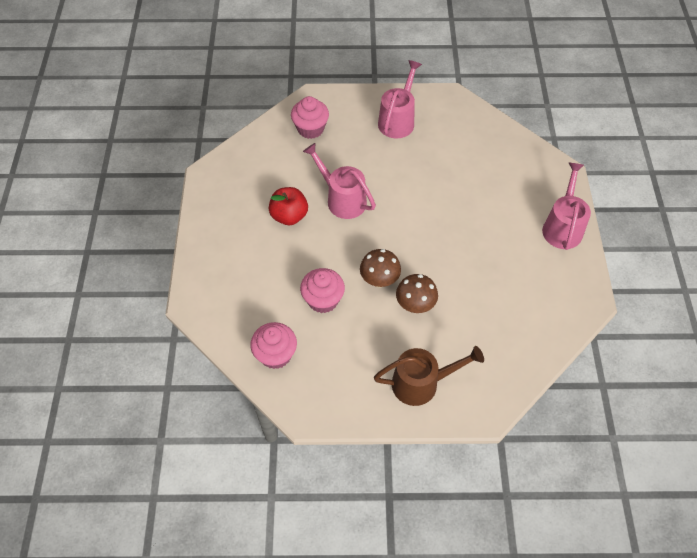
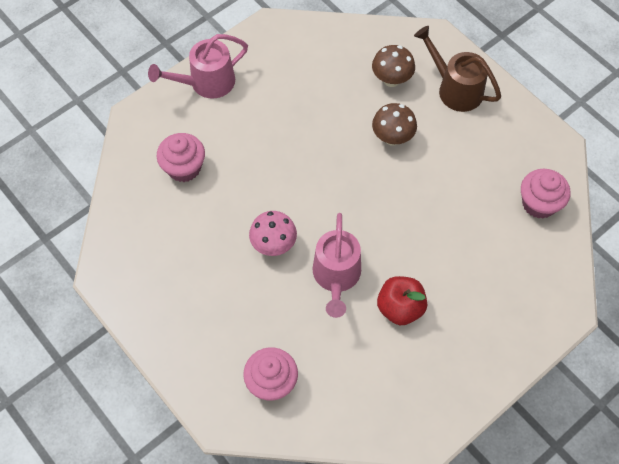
camera: 130 degrees left, 5 degrees up
pink cupcake [300,268,345,313] -> pink cupcake moved to [157,133,205,182]
brown mushroom [360,249,401,287] -> brown mushroom moved to [372,45,415,87]
pink watering can [378,60,422,139] -> none
none -> pink mushroom [249,211,297,256]

